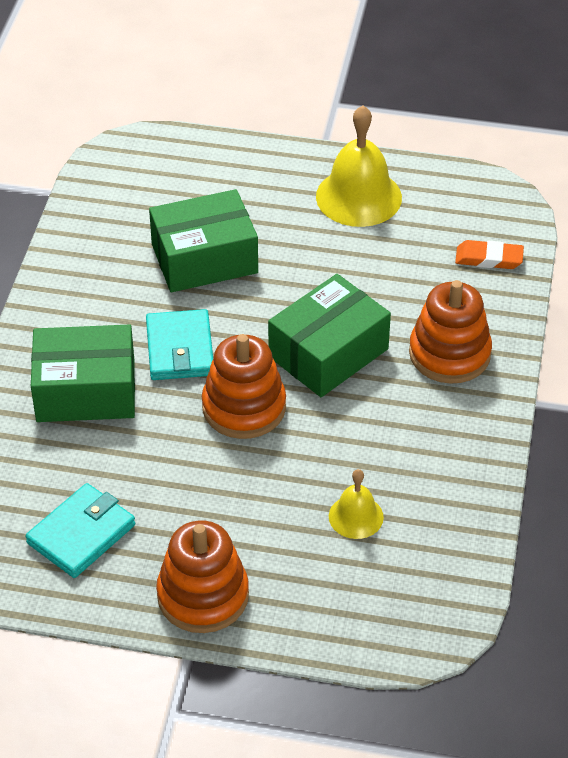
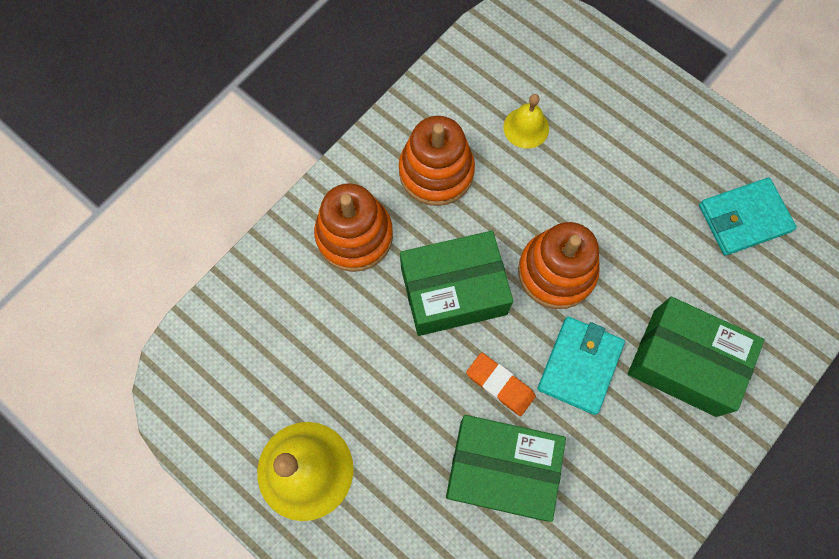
camera: 150 degrees left, 25 degrees up
orange stacking toy [156,520,249,633] -> orange stacking toy moved to [399,116,475,206]
orange eraser [455,240,524,269] -> orange eraser moved to [466,353,536,416]

